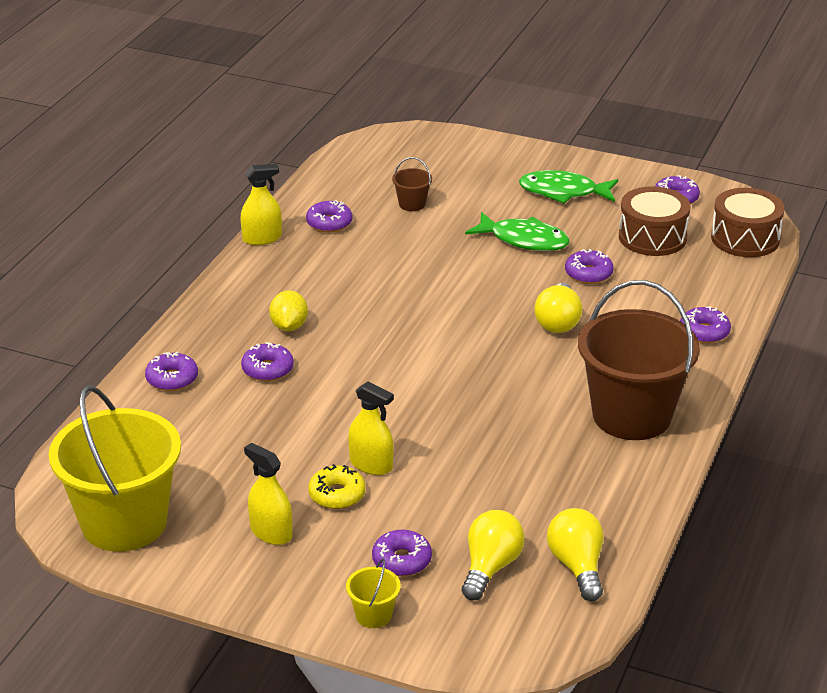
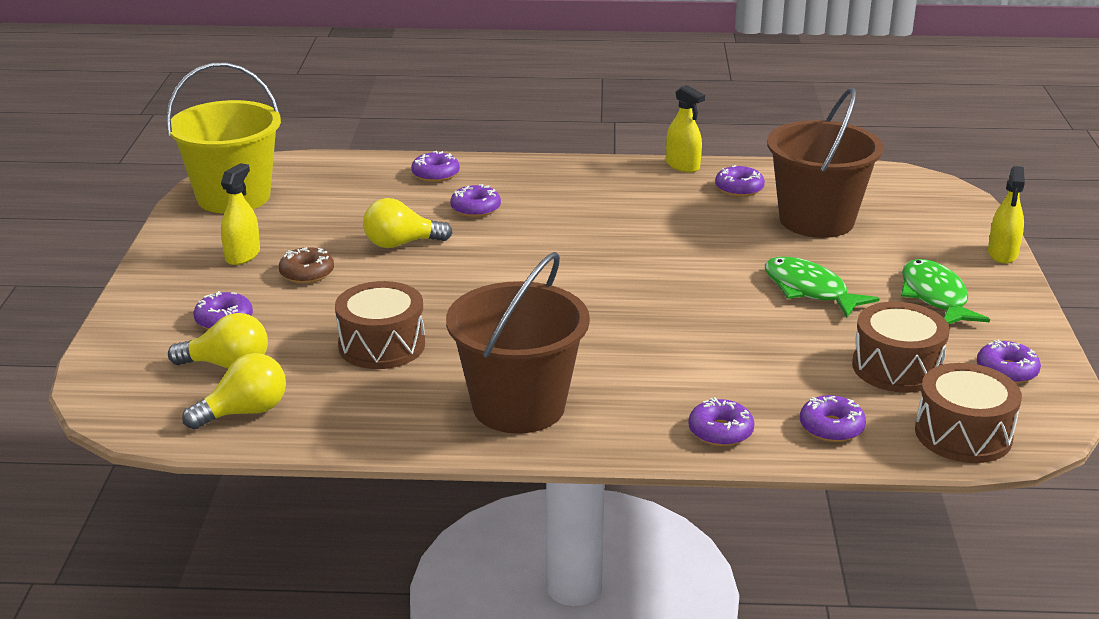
camera: 70 degrees right, 5 degrees down
yellow lemon [269,290,308,331] -> none
yellow donut [308,464,366,509] -> brown donut [279,247,334,284]
yellow bucket [346,559,401,628] -> none
yellow spray bottle [348,381,394,475] -> yellow spray bottle moved to [988,166,1025,264]
brown bucket [392,157,432,211] -> brown bucket [767,88,883,238], size x2.50
green fish [465,212,570,251] -> green fish turned 135 degrees clockwise [765,257,879,318]
yellow light bulb [534,283,582,333] -> yellow light bulb moved to [363,198,453,248]
purple donut [565,249,614,284] -> purple donut moved to [800,395,866,442]
none -> brown drum [335,281,425,369]

